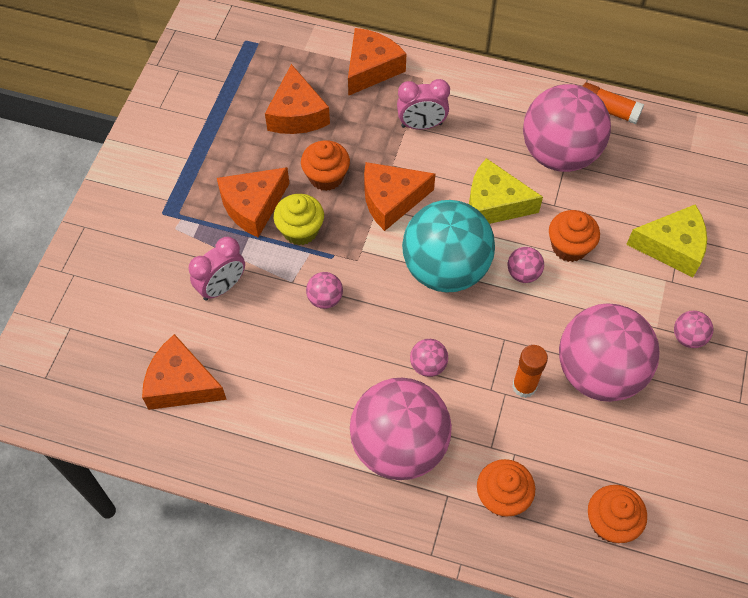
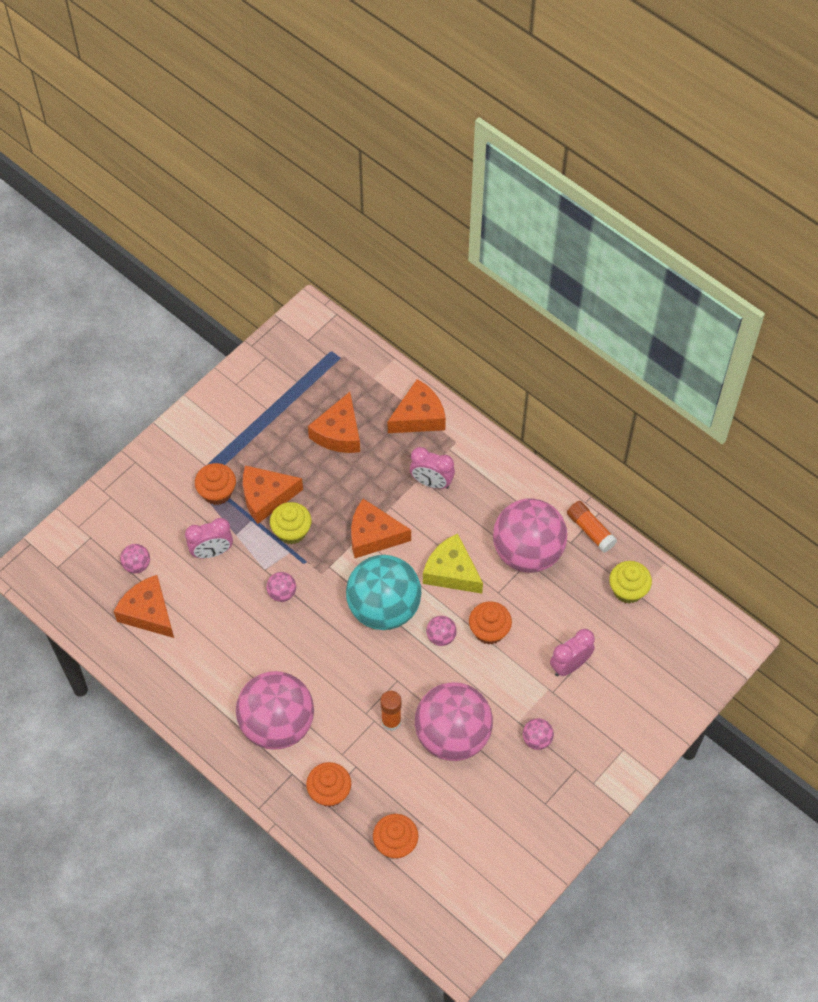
camera: 25 degrees right, 0 degrees up
orange cupcake [301,140,350,191] -> orange cupcake moved to [195,463,236,505]
pink ball [410,339,448,377] -> pink ball moved to [120,544,150,573]
yellow cheese [626,204,707,277] -> pink clock [550,629,595,676]
none -> yellow cupcake [609,561,652,604]

